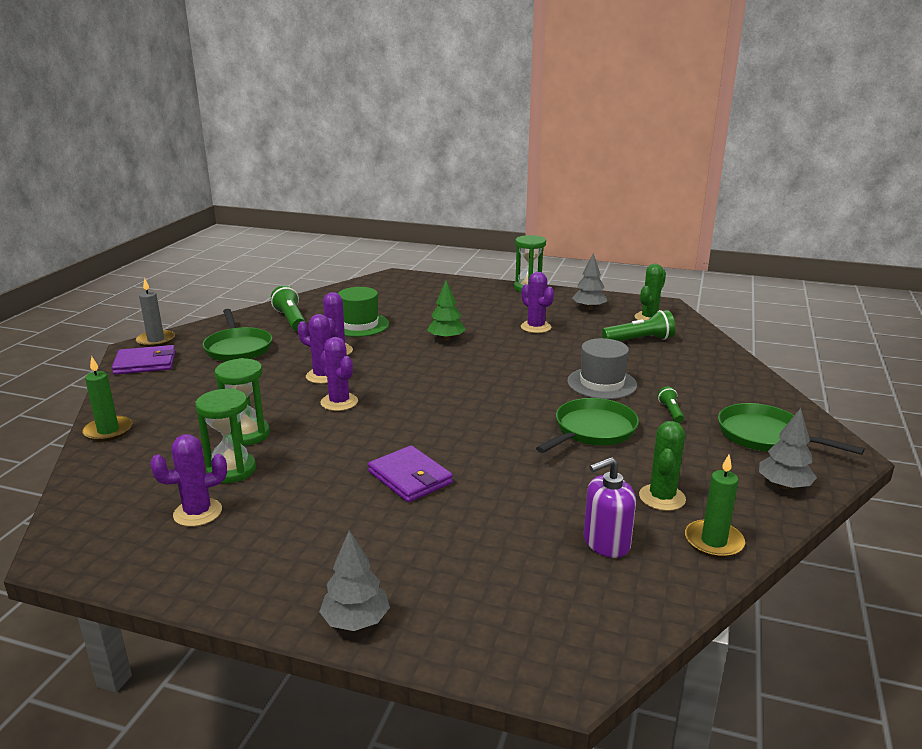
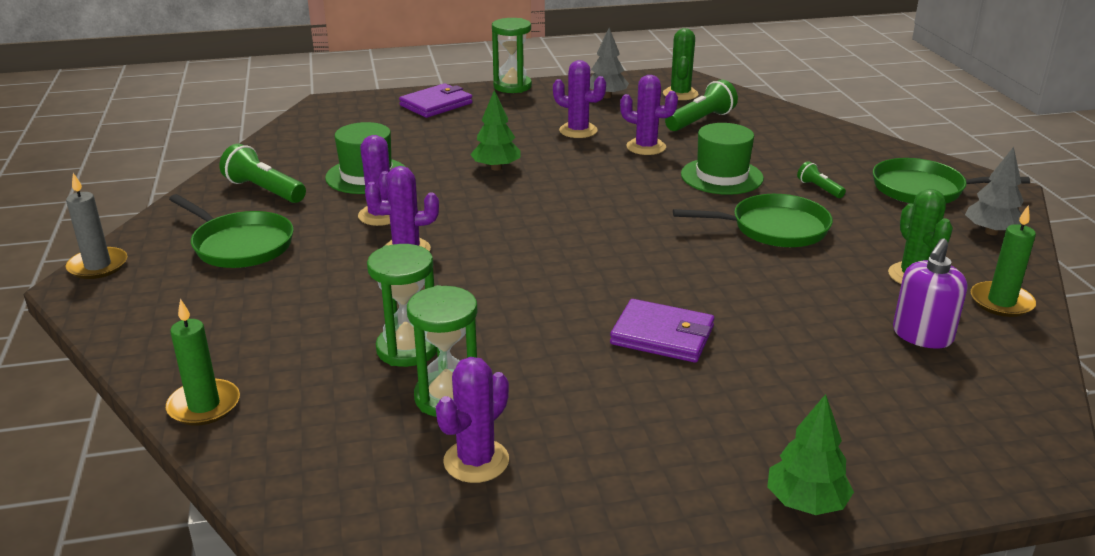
camera: 30 degrees left, 5 degrees up
purple wallet [112,345,175,375] -> purple wallet moved to [399,83,473,118]
grey tree [319,530,390,631] -> green tree [767,394,854,515]
purple cactus [320,337,358,411] -> purple cactus moved to [620,75,678,155]
green pan [536,398,639,453] -> green pan turned 75 degrees clockwise [673,194,833,247]
grey hat [567,338,637,399] -> green hat [681,123,764,195]

